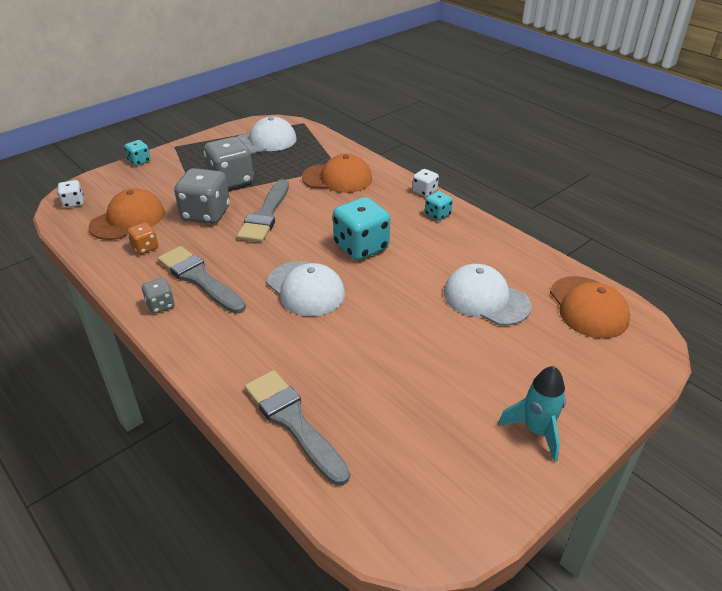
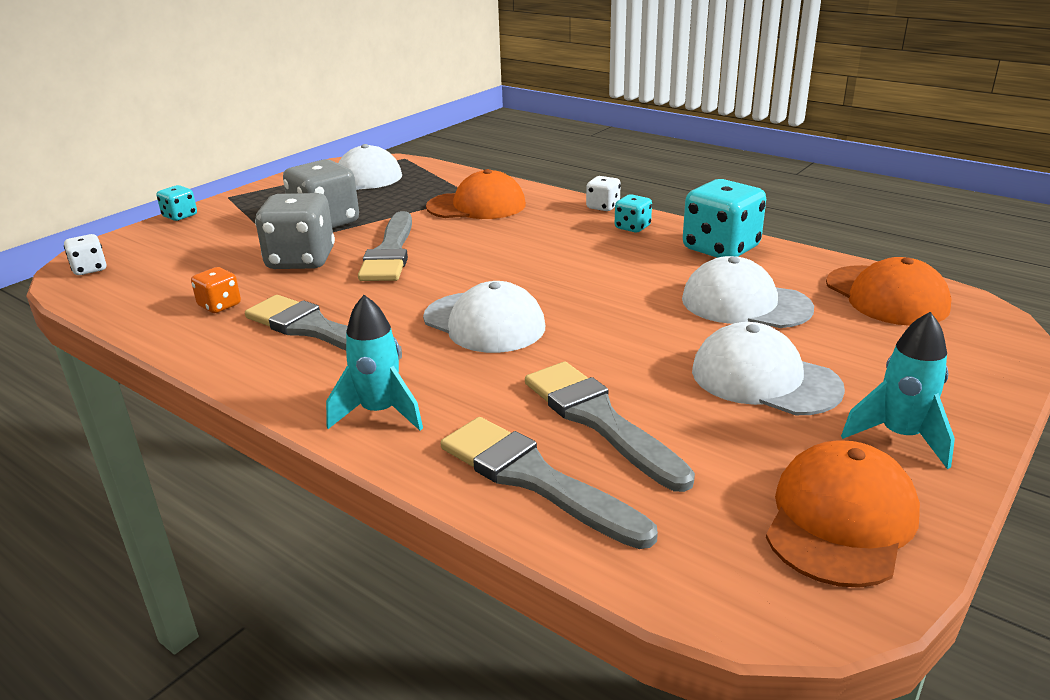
camera: 10 degrees left, 10 degrees down
orange cap [88,188,165,240] -> orange cap moved to [766,440,920,588]
grey dice [142,278,175,314] -> none
turquoise dice [333,197,390,260] -> turquoise dice moved to [683,179,766,258]
none -> turquoise rocket [326,295,423,430]
none -> grey brush [525,362,695,492]
none -> white cap [692,322,845,415]

